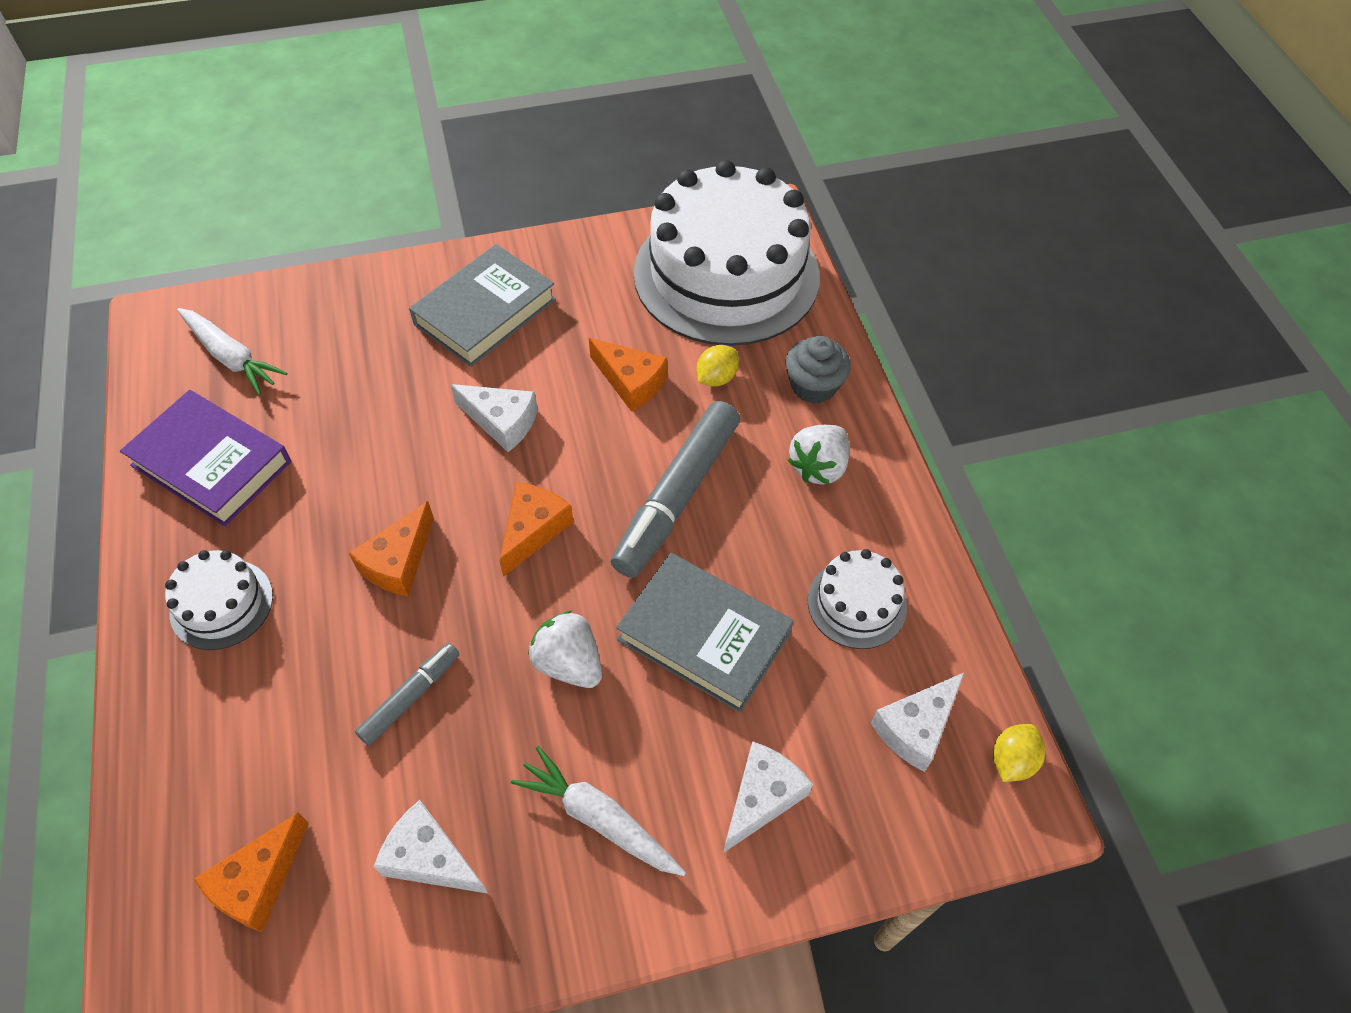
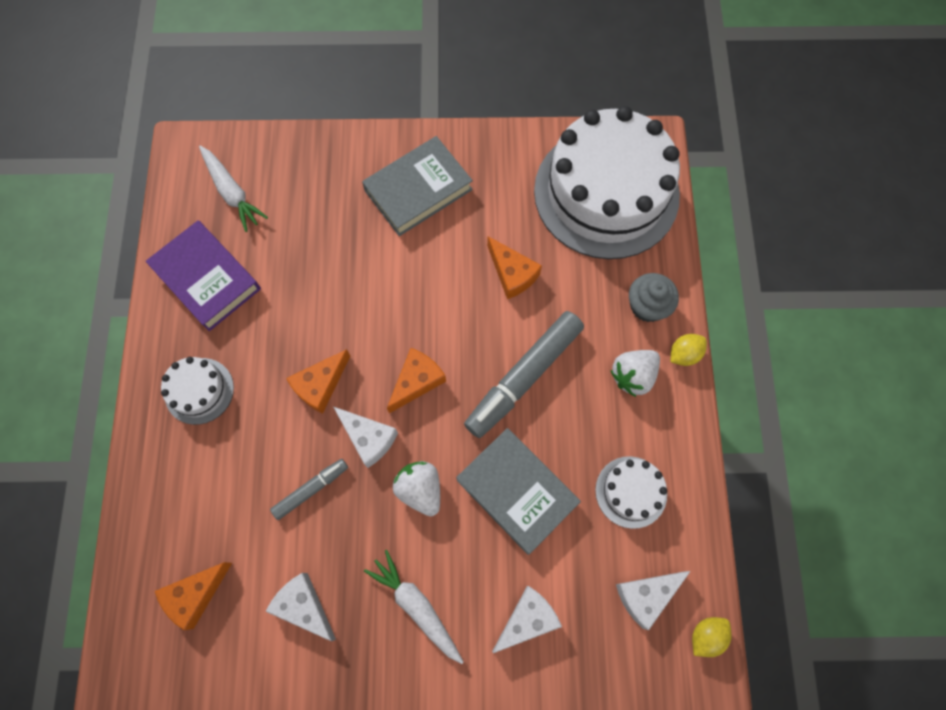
camera: 15 degrees right, 15 degrees up
white cheese [450,384,538,452] -> white cheese moved to [334,407,398,468]
yellow lemon [697,345,739,386] -> yellow lemon moved to [670,334,707,366]

